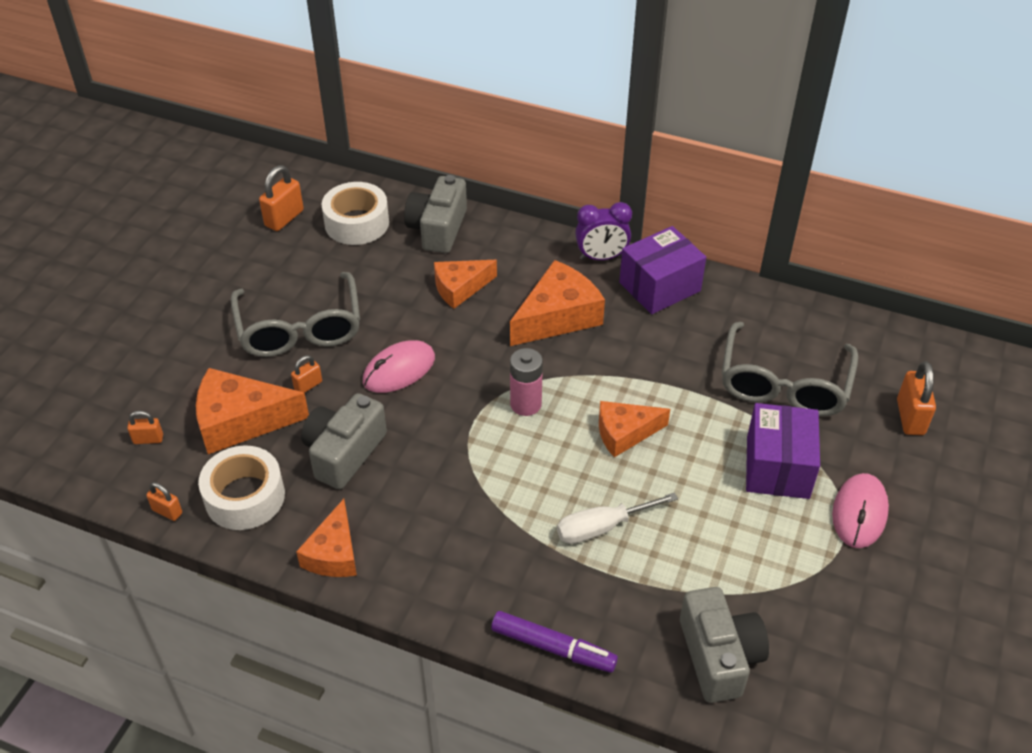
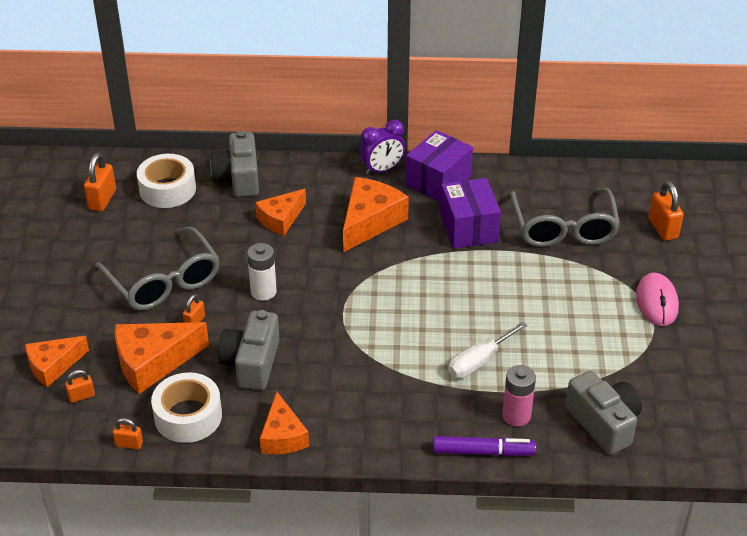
camera: 20 degrees left, 5 degrees down
pink mouse [363,340,435,393] -> white battery [247,243,277,301]
pink battery [510,348,543,416] -> pink battery moved to [502,365,536,426]
orange cheese [599,401,670,457] -> orange cheese moved to [25,336,89,387]
purple box [746,403,820,499] -> purple box moved to [440,178,501,249]

